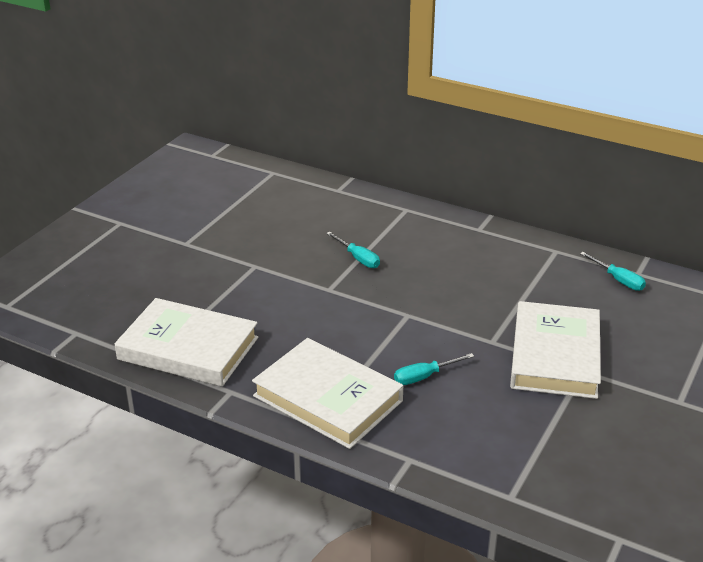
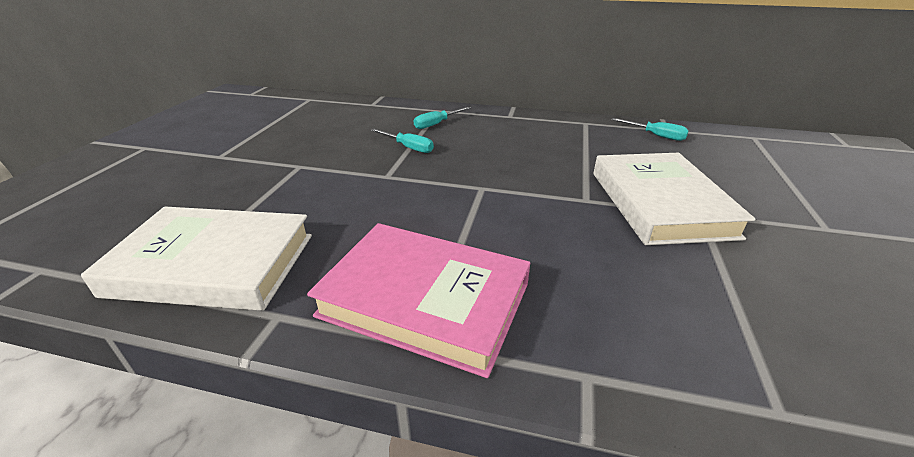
camera: 15 degrees left, 0 degrees up
white book [252,338,403,449] -> pink book [307,223,530,378]
turquoise screwdriver [394,353,474,385] -> turquoise screwdriver moved to [414,107,471,129]

